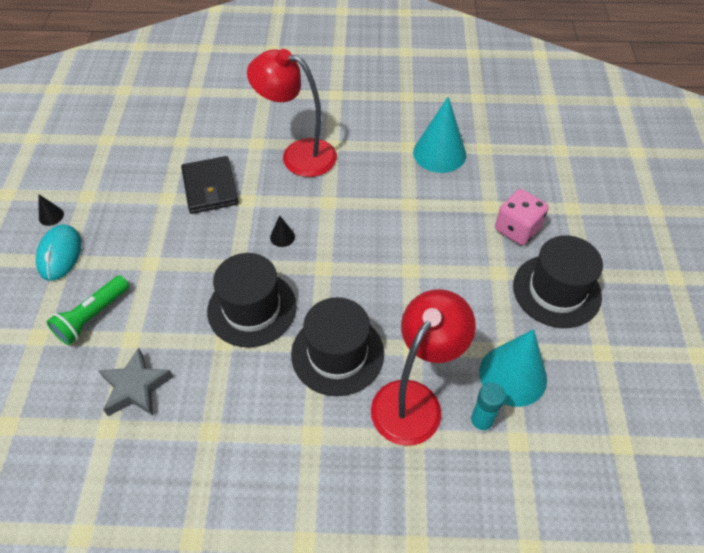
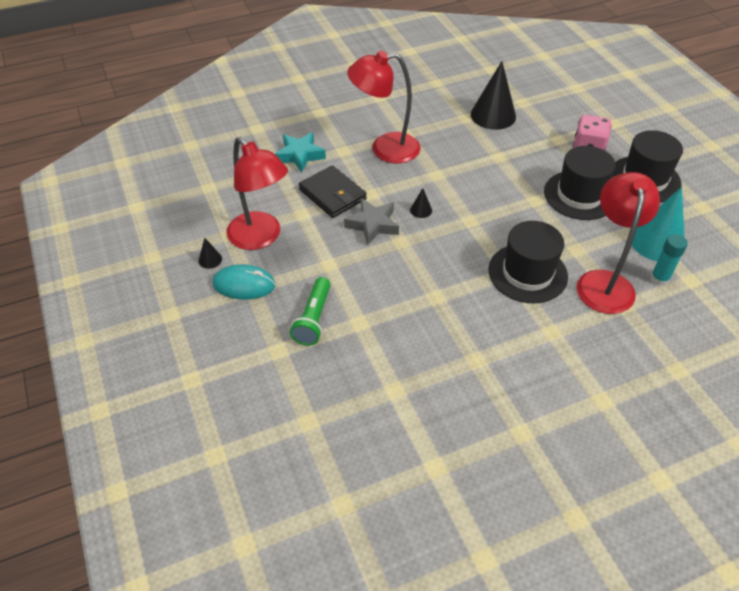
camera: 25 degrees left, 5 degrees down
turquoise mouse [36,224,81,281] -> turquoise mouse turned 60 degrees counterclockwise [213,264,275,300]
grey star [98,348,173,416] -> grey star moved to [344,198,399,245]
black hat [207,253,297,347] -> black hat moved to [544,146,616,220]
turquoise cone [413,96,466,173] -> black cone [471,61,516,130]
none -> red lamp [227,137,288,250]
none -> turquoise star [275,132,326,172]

